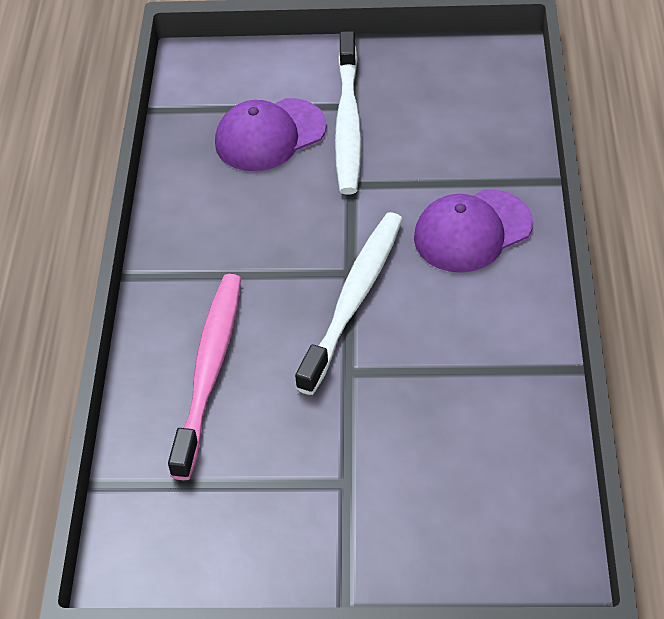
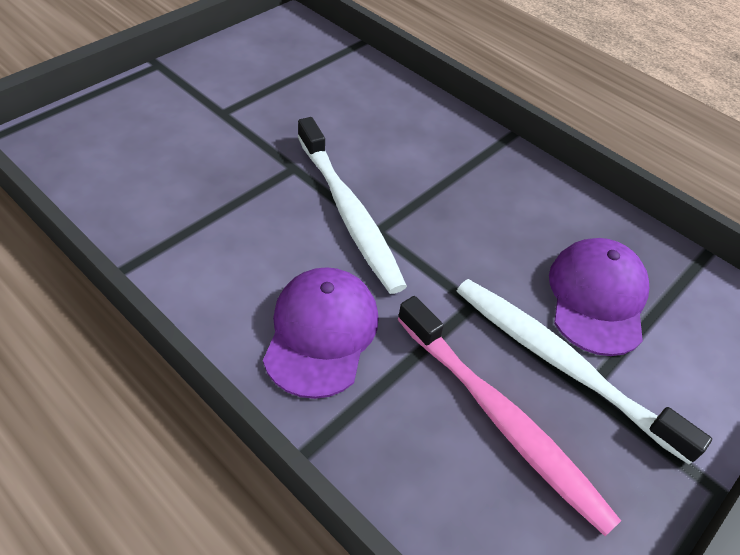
camera: 125 degrees right, 0 degrees up
pink toothbrush [168,274,241,480] -> pink toothbrush moved to [397,296,621,536]

